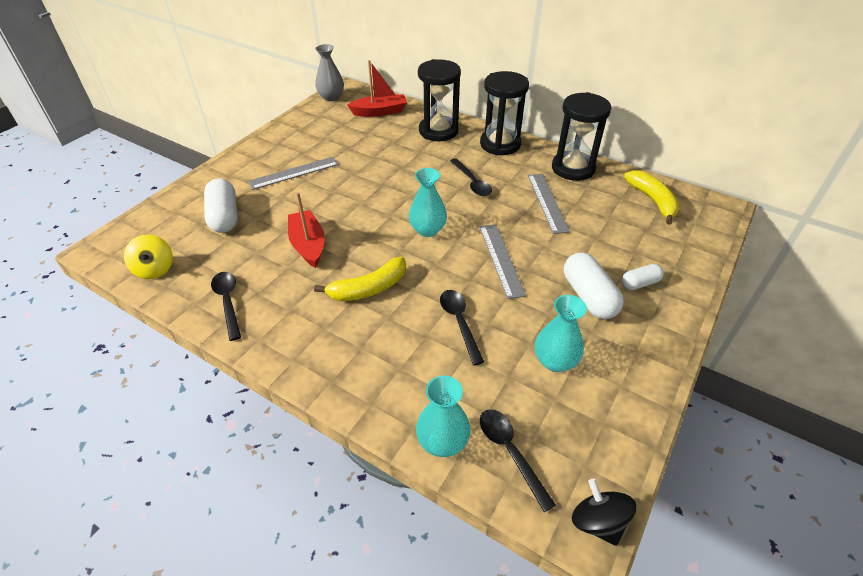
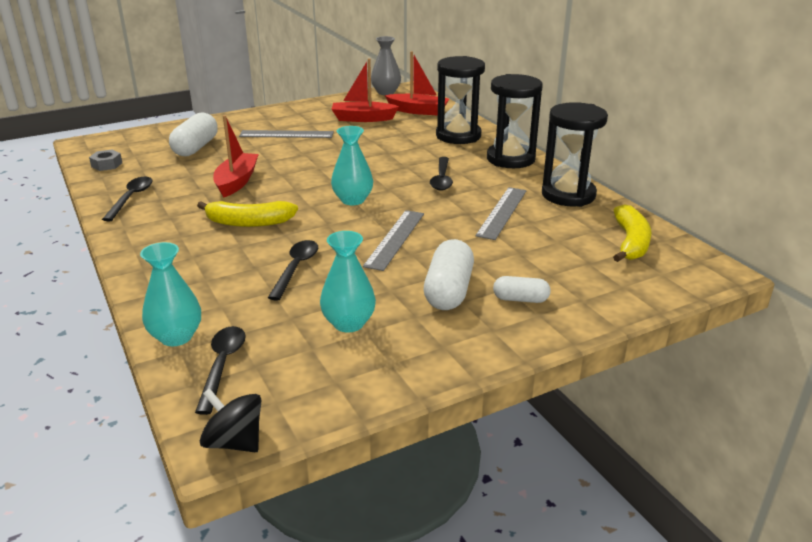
camera: 30 degrees right, 15 degrees down
yellow spinning top [124,234,173,279] -> grey nut [89,150,122,171]
black spinning top [572,479,636,546] -> black spinning top turned 60 degrees counterclockwise [200,388,261,452]
none -> red boat [331,58,399,122]

